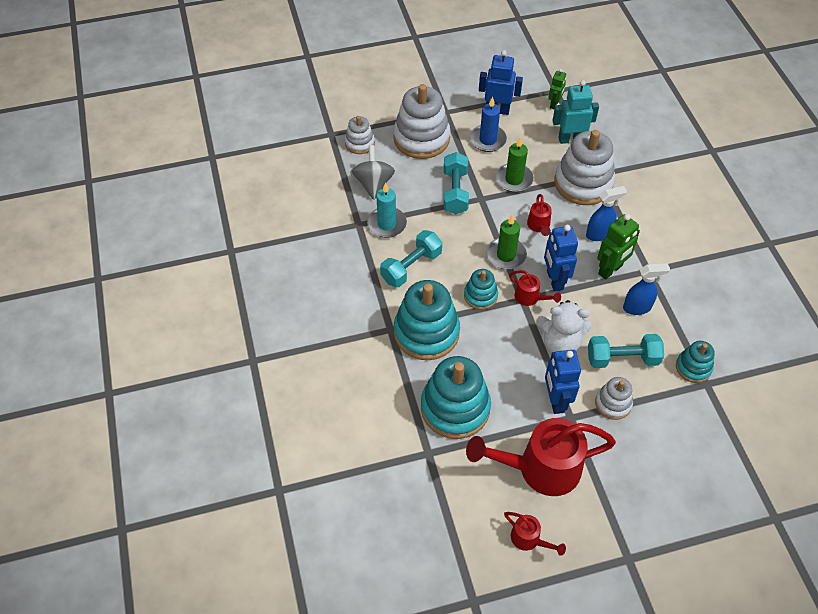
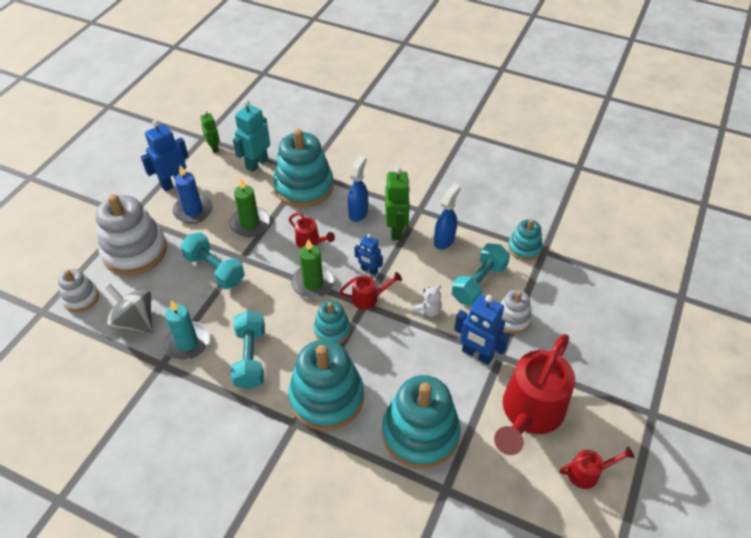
camera: 50 degrees left, 5 degrees down
white teddy bear [536,300,592,353] -> white teddy bear [413,285,442,317], size x0.53
blue robot [544,225,578,291] -> blue robot [355,234,383,275], size x0.61
white stacking toy [554,130,615,205] -> turquoise stacking toy [273,129,333,208]

